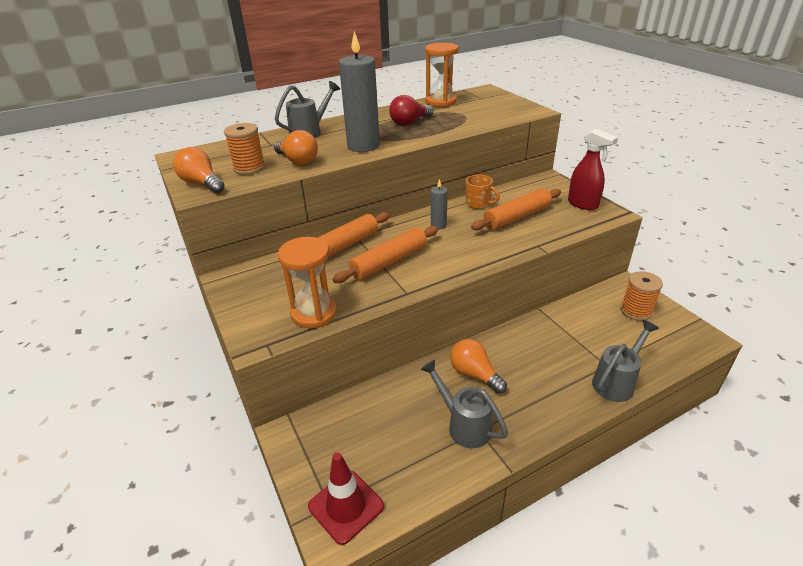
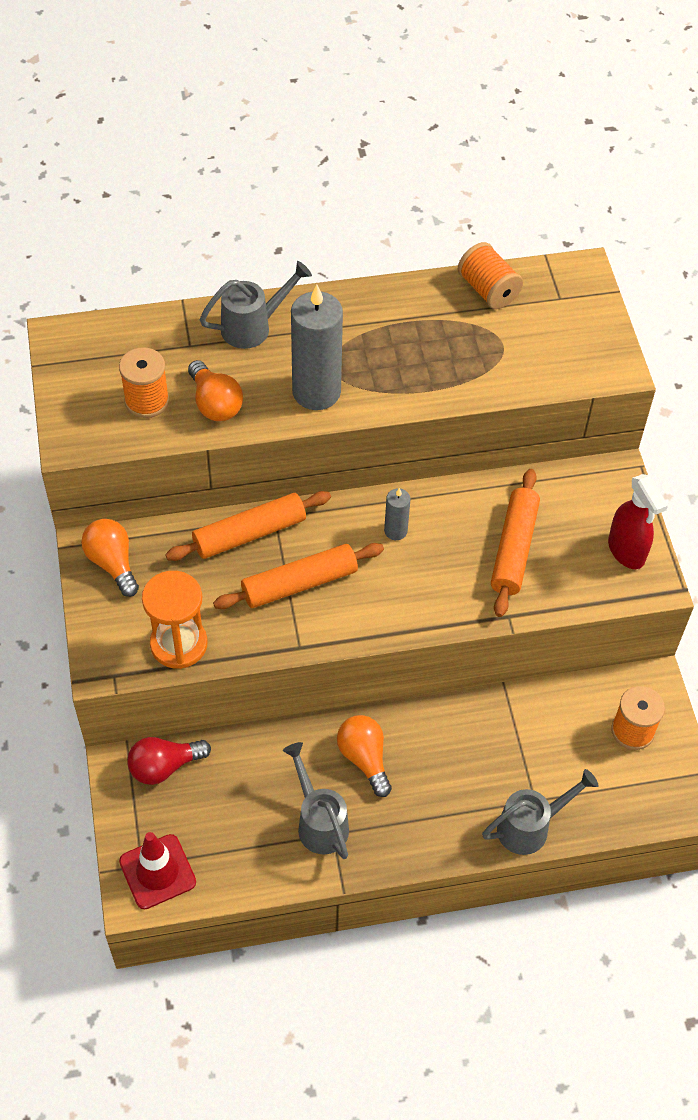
camera: 15 degrees right, 20 degrees up
orange light bulb [173,147,225,193] -> orange light bulb moved to [81,519,139,597]
red light bulb [389,95,433,126] -> red light bulb moved to [127,737,211,785]
orange hourglass [425,43,459,107] -> orange spool [458,242,523,309]
orange mug [466,175,500,209] -> none
orange rolling pin [471,189,561,231] -> orange rolling pin turned 60 degrees counterclockwise [491,469,540,617]

